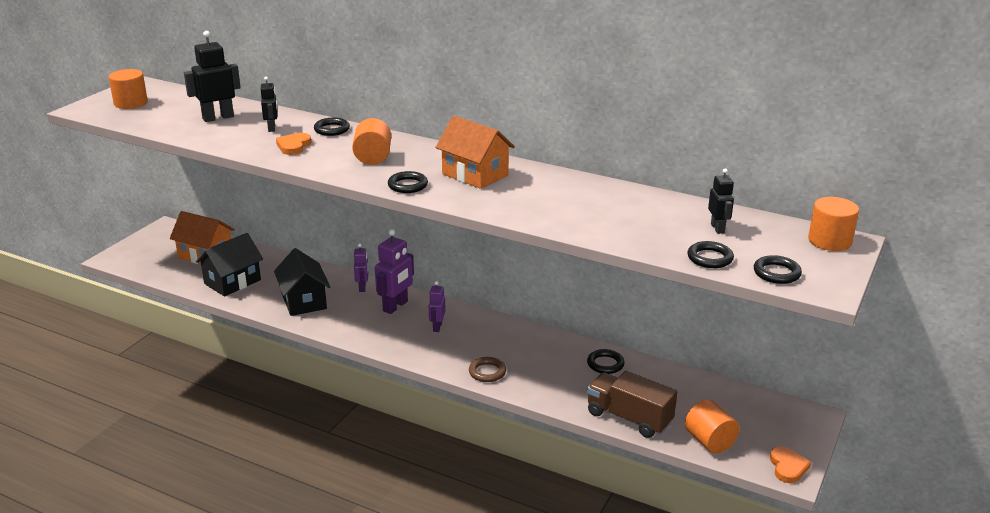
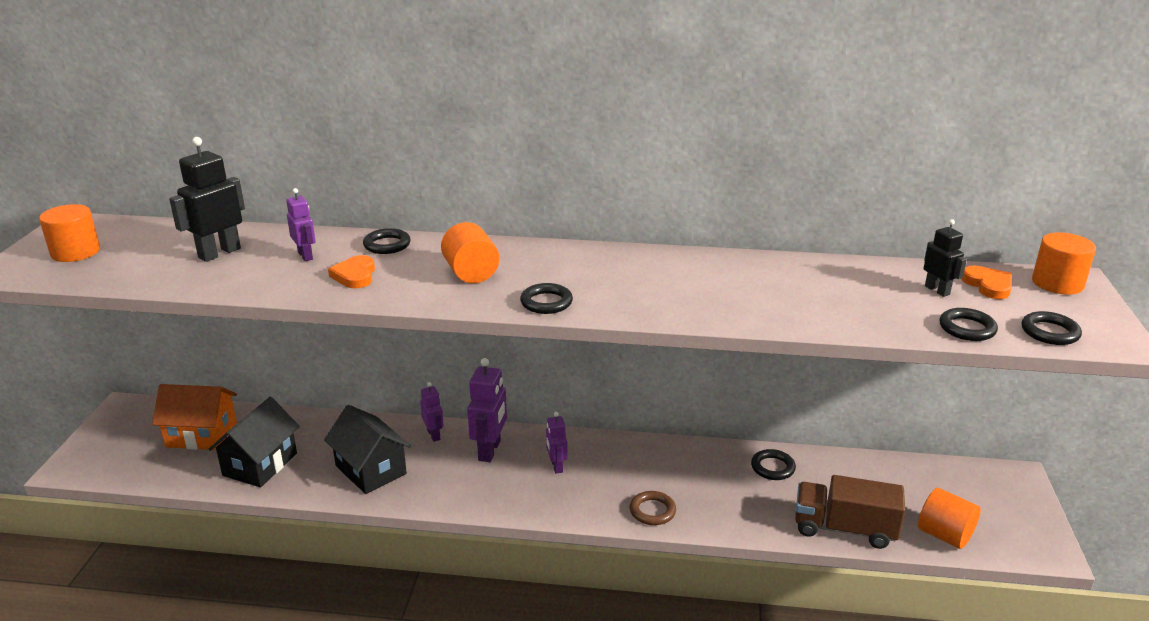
camera: 20 degrees left, 0 degrees up
black robot [261,77,277,132] -> purple robot [286,188,316,261]
orange house [435,116,515,189] -> none
orange heart [770,446,811,483] -> orange heart moved to [961,266,1012,299]

